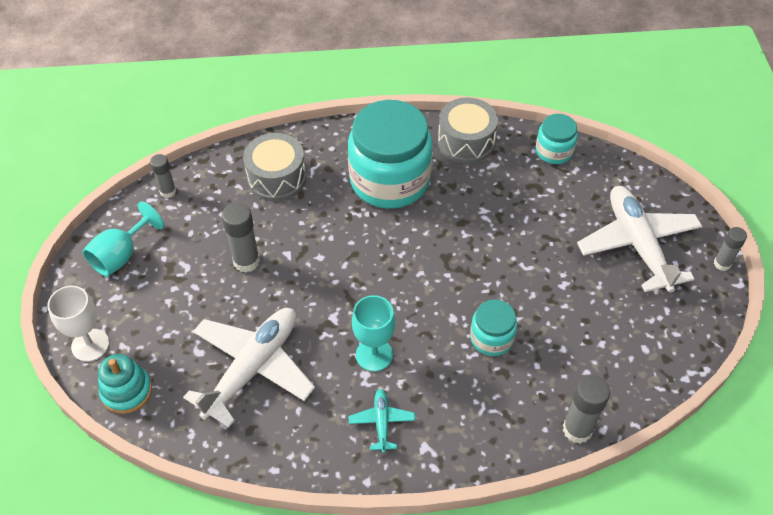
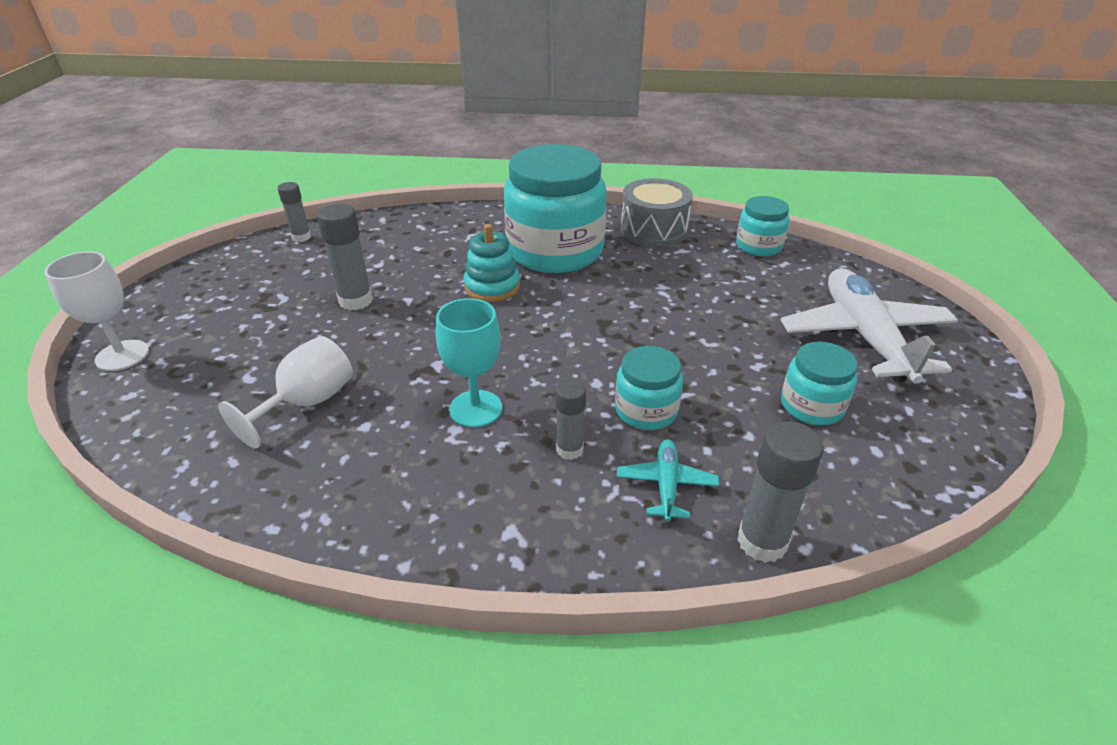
camera: 10 degrees right, 15 degrees down
turquoise goblet [82,201,164,277] -> none
turquoise stacking toy [98,354,152,414] -> turquoise stacking toy moved to [464,224,520,302]
white plane [183,308,315,428] -> white goblet [219,336,353,449]
grey drum [243,133,306,201] -> none
turquoise plane [349,389,415,453] -> turquoise plane moved to [617,439,719,522]
grey glue stick [714,227,747,271] -> grey glue stick moved to [555,379,586,460]
none -> turquoise jar [781,342,858,425]

